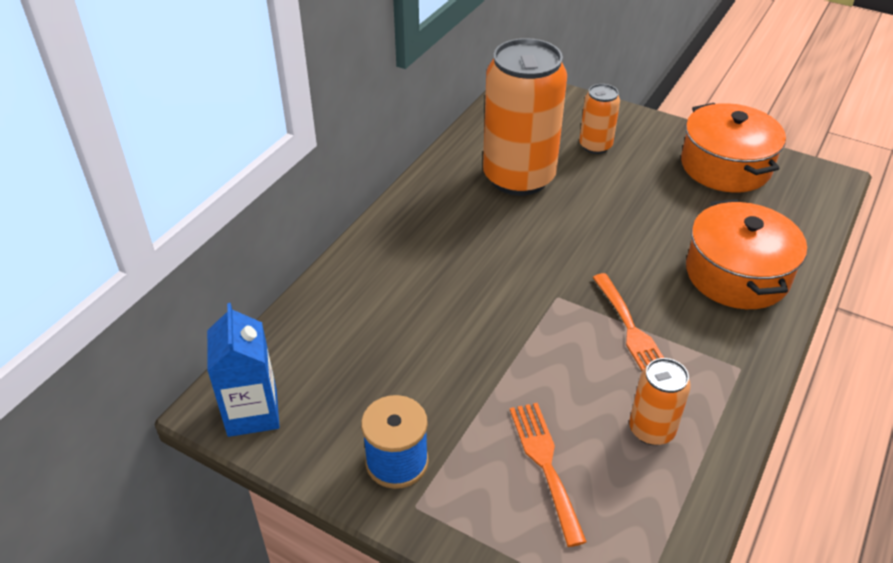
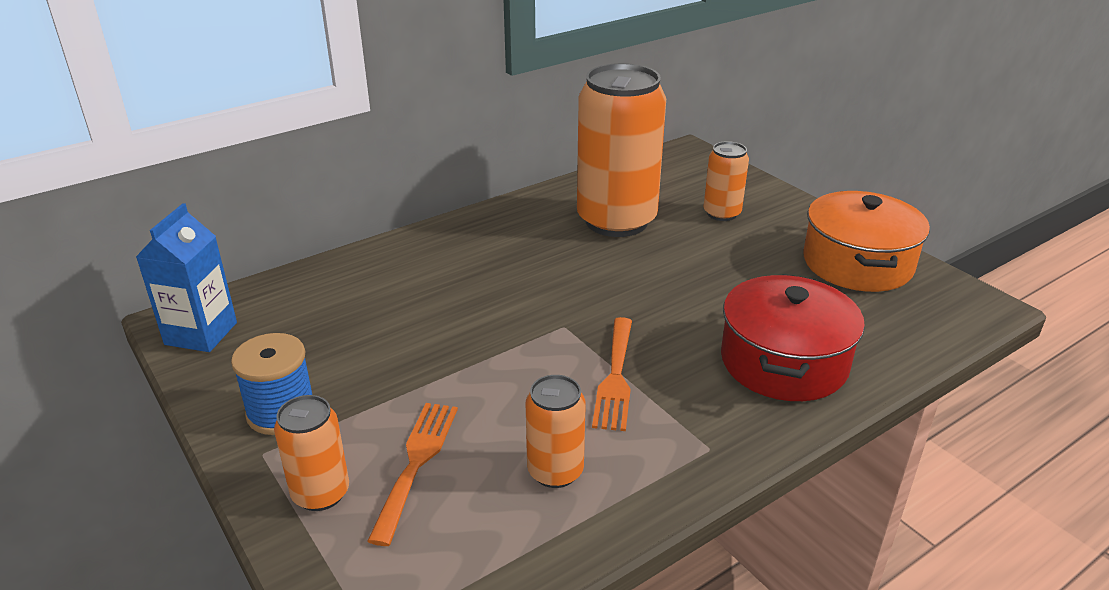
camera: 25 degrees right, 10 degrees down
orange pot [686,199,807,309] -> red pot [721,274,865,401]
none -> orange can [274,395,349,511]

